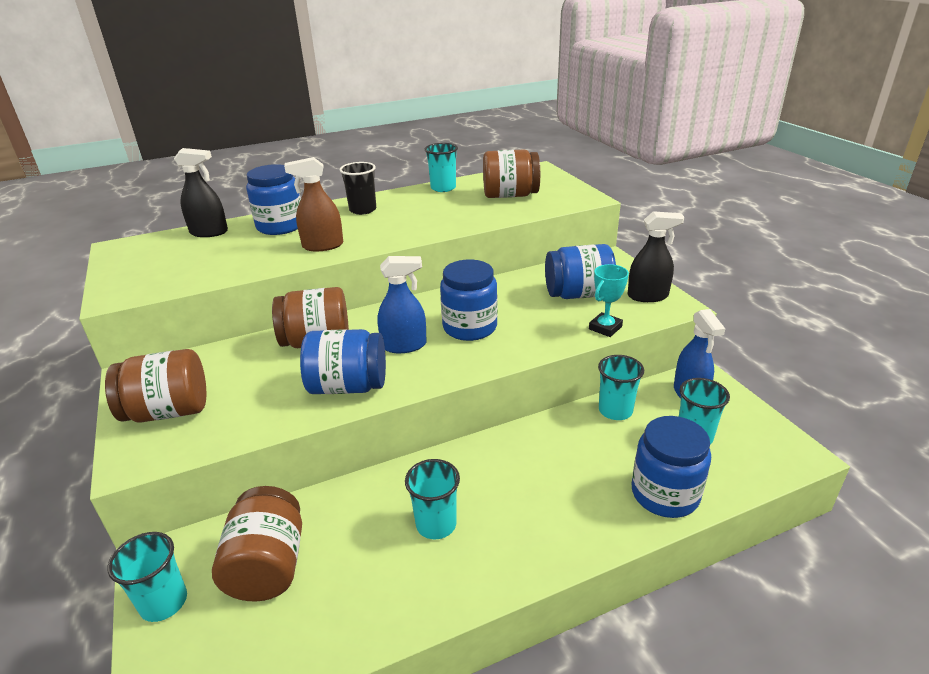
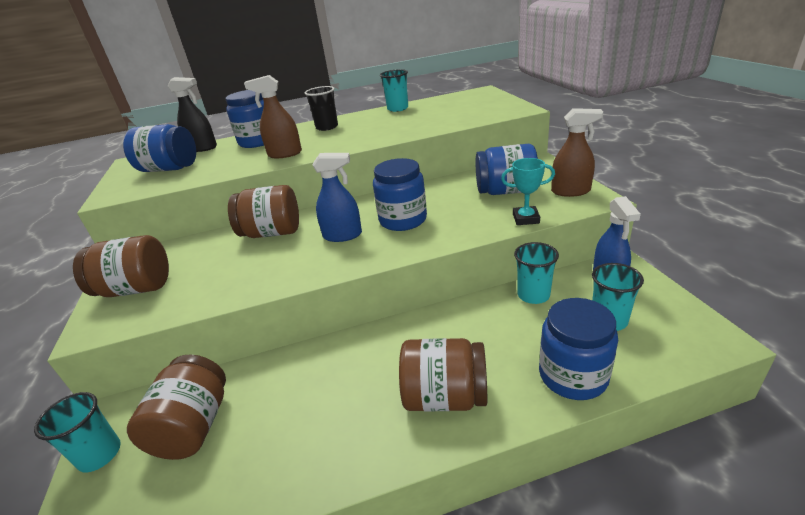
camera: 10 degrees right, 0 degrees up
blue jar [300,329,386,394] -> blue jar moved to [123,124,196,172]
turquoise cup [405,459,460,539] -> none
brown jar [483,149,540,198] -> brown jar moved to [399,338,487,411]
turquoise trophy [589,264,629,337] -> turquoise trophy turned 45 degrees clockwise [501,158,555,225]
black spray bottle [628,211,684,302] -> brown spray bottle [551,108,603,197]

